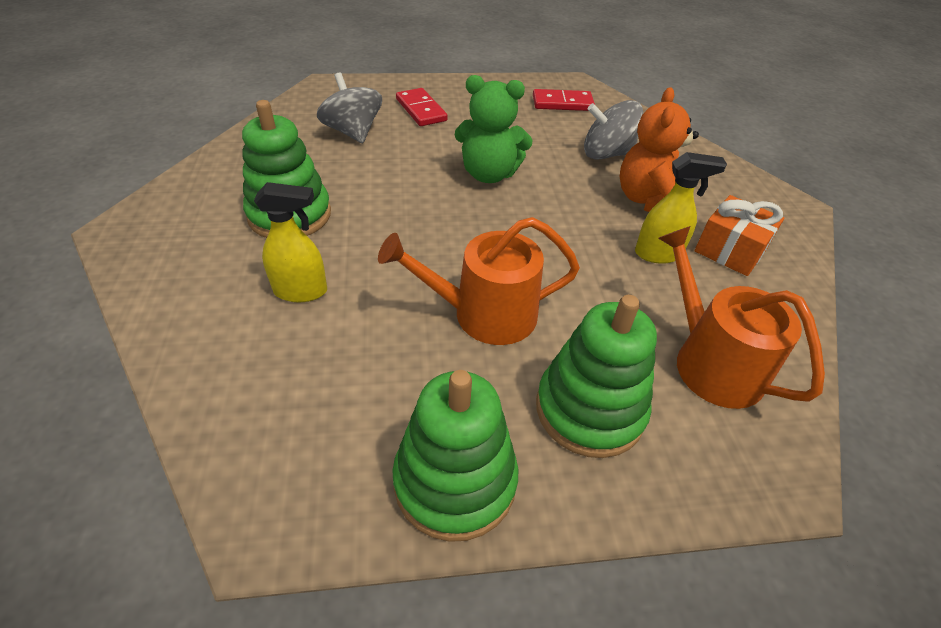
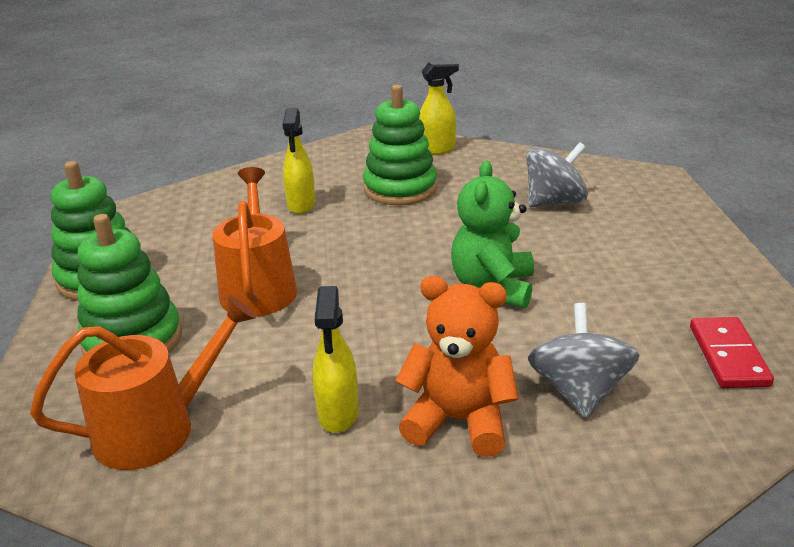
camera: 95 degrees right, 15 degrees down
red domino [396,88,448,126] -> none
orange gift [695,195,784,276] -> none
none -> yellow spray bottle [419,61,459,155]

